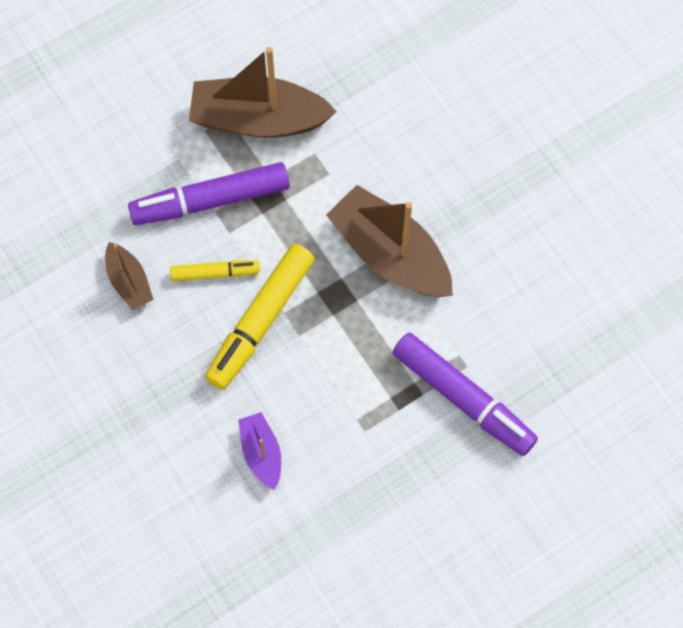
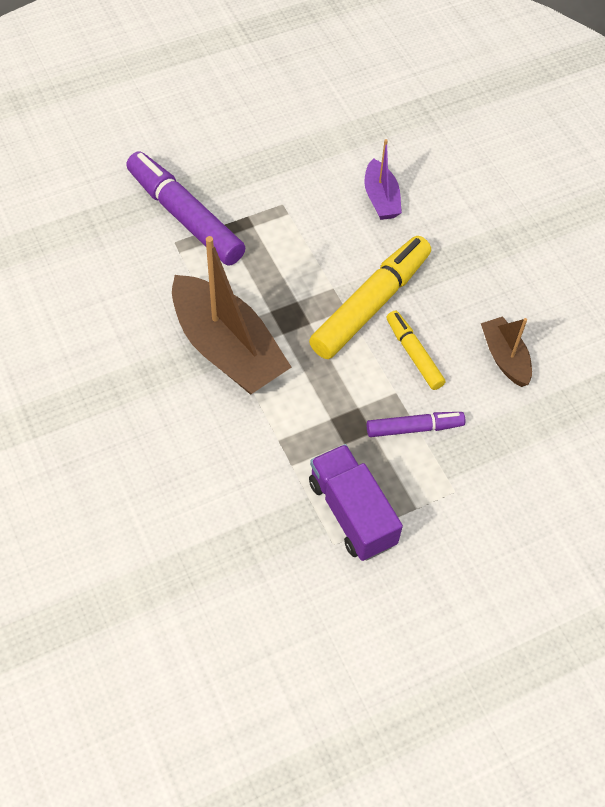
camera: 175 degrees left, 10 degrees down
purple marker [128,162,290,225] -> purple marker [367,412,465,437], size x0.55
yellow marker [170,260,260,281] -> yellow marker turned 60 degrees clockwise [386,311,445,390]
brown boat [189,47,337,138] -> purple truck [309,444,403,561]

